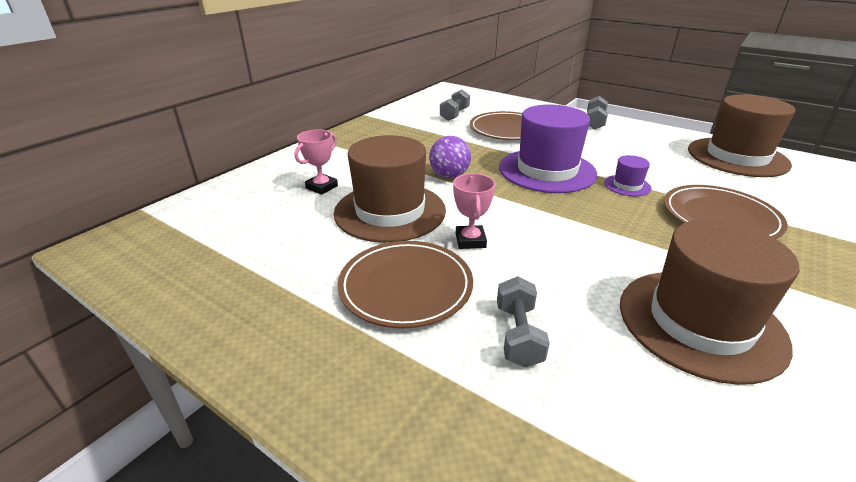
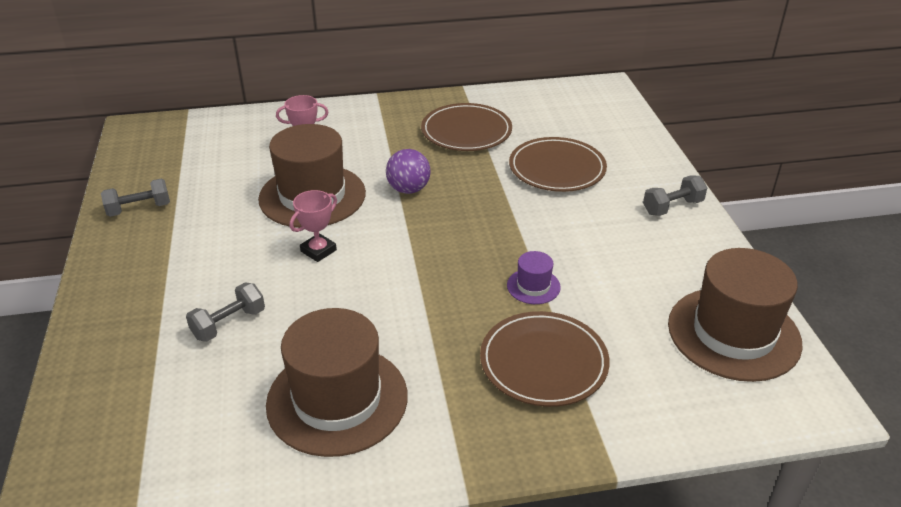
camera: 45 degrees right, 5 degrees up
brown plate [337,241,473,328] -> brown plate moved to [421,103,512,151]
grey dumbbell [440,90,470,121] -> grey dumbbell moved to [101,179,170,217]
purple hat [499,105,597,193] -> none

